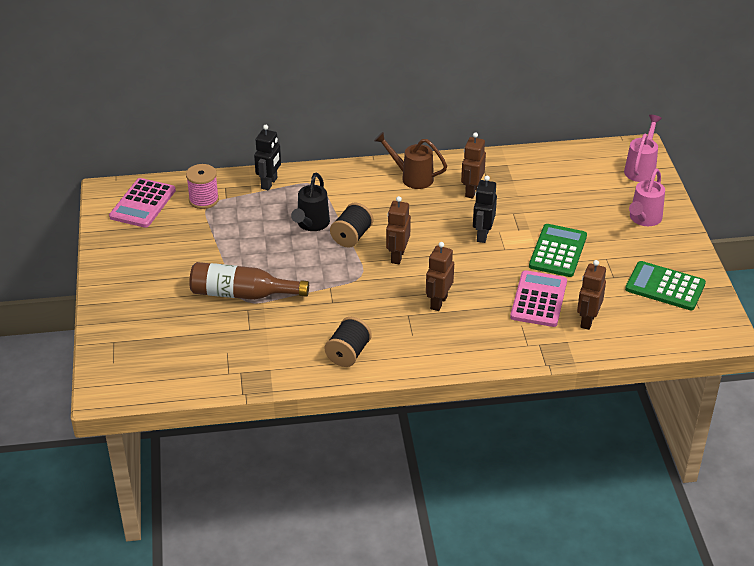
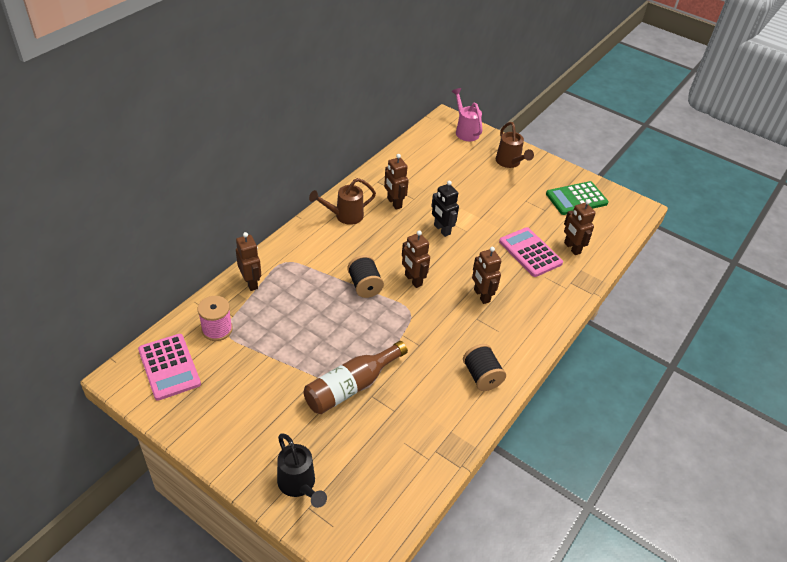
camera: 50 degrees left, 5 degrees up
black robot [254,125,281,190] -> brown robot [236,232,261,291]
black watering can [291,173,330,231] -> black watering can moved to [277,433,327,508]
green calculator [529,224,587,277] -> none
pink watering can [629,169,665,226] -> brown watering can [496,122,534,168]

